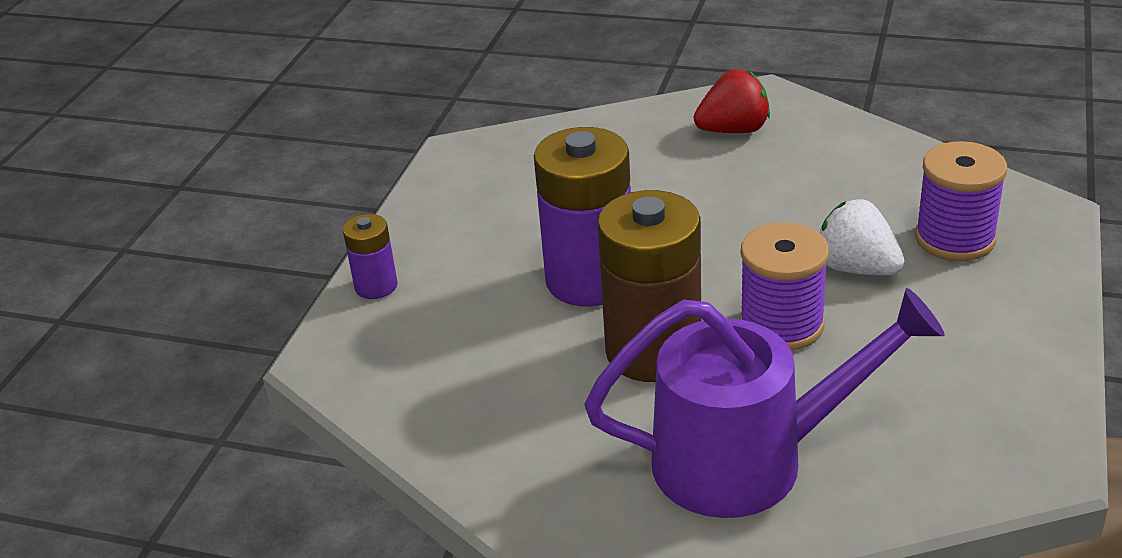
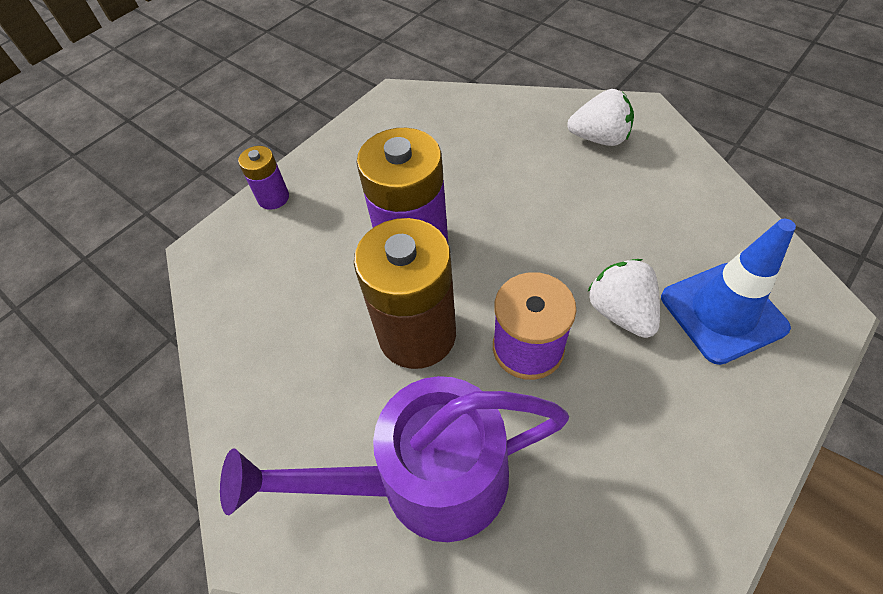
camera: 25 degrees right, 20 degrees up
purple watering can [584,288,945,518] -> purple watering can turned 150 degrees clockwise [220,376,569,542]
red strawberry [694,69,770,133] -> white strawberry [567,89,634,146]
purple spool [915,141,1007,261] -> blue traffic cone [661,219,796,365]

